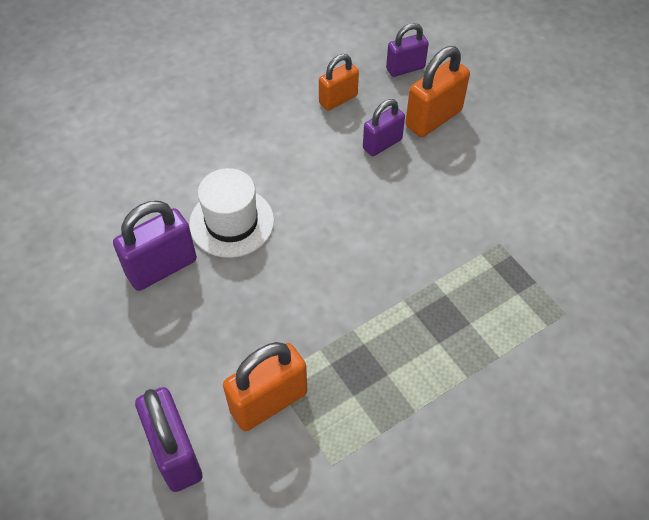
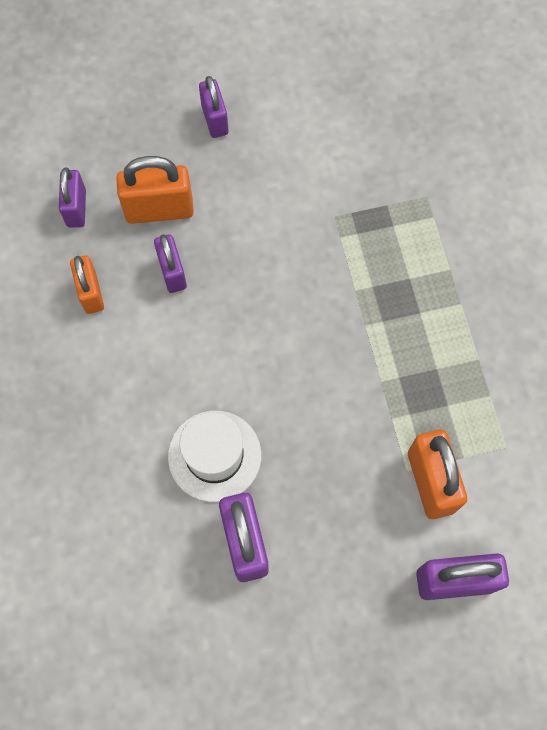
camera: 70 degrees left, 15 degrees up
orange padlock [405,46,470,137] -> orange padlock turned 75 degrees counterclockwise [116,156,194,224]
none -> purple padlock [199,76,229,138]

